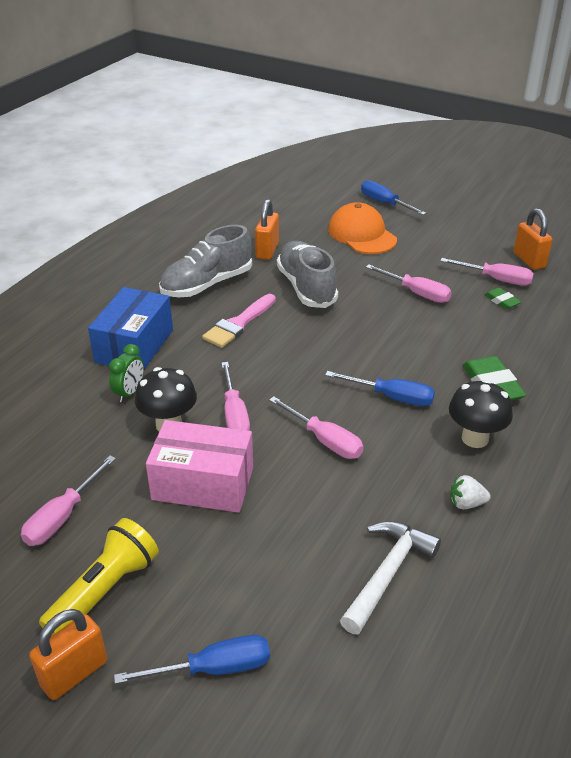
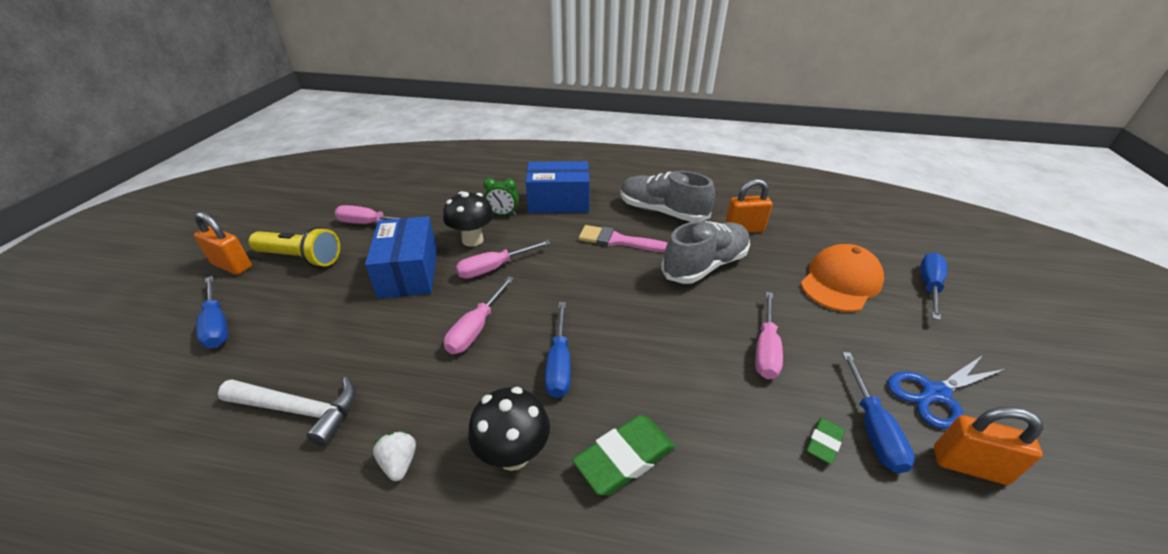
camera: 70 degrees right, 0 degrees up
pink box [146,420,253,513] -> blue box [365,216,437,299]
pink screwdriver [440,258,534,286] -> blue screwdriver [842,352,915,473]
orange padlock [514,208,553,270] -> orange padlock turned 60 degrees clockwise [934,407,1044,485]
none -> blue scissors [887,355,1006,429]

